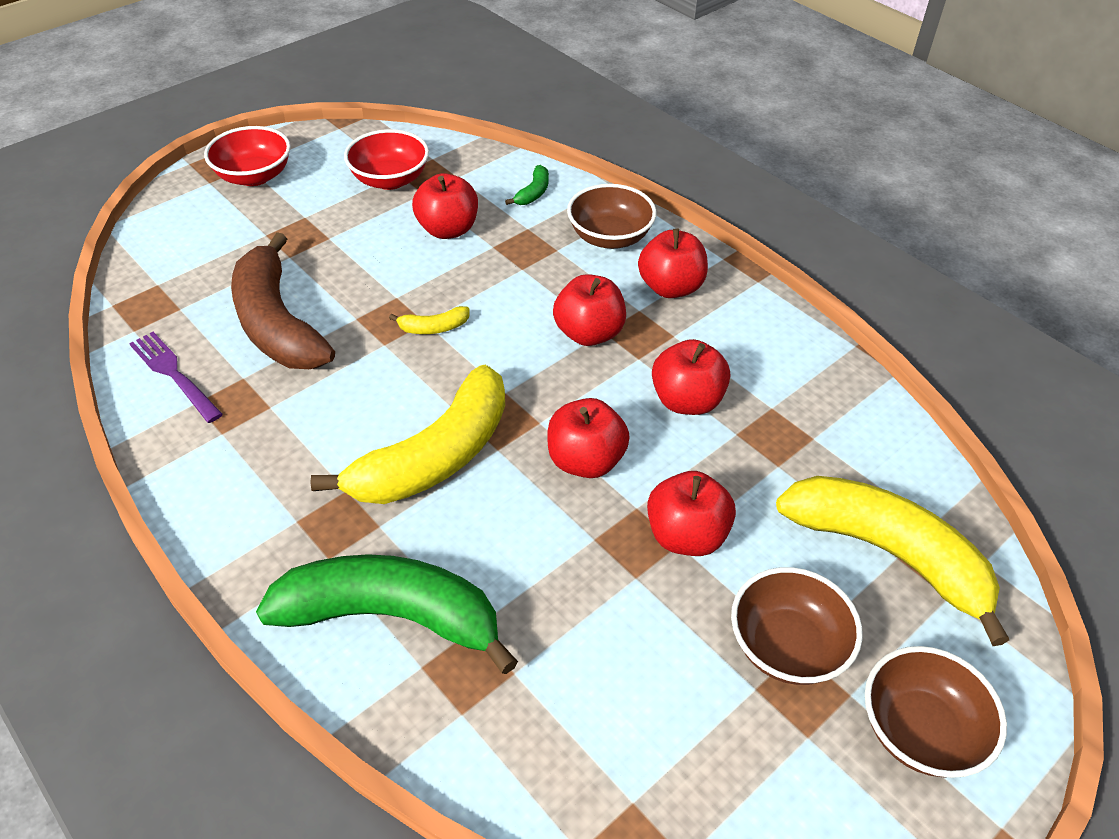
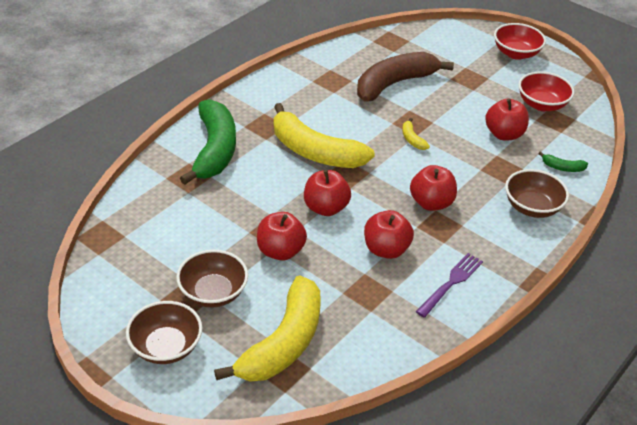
camera: 80 degrees right, 5 degrees down
purple fork [129,332,223,423] -> purple fork moved to [416,253,483,318]
red apple [638,228,708,298] -> none

